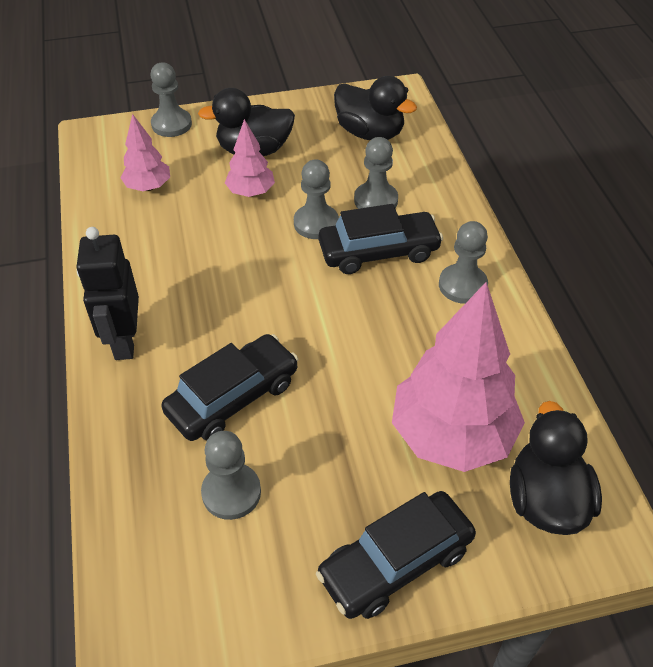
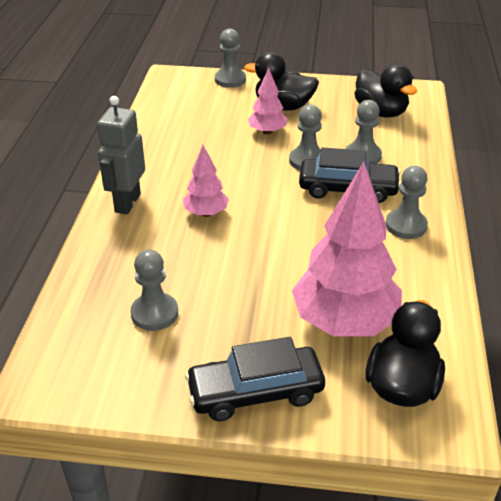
camera: 20 degrees right, 10 degrees down
black robot [76,227,139,360] -> grey robot [97,96,145,214]
pink tree [120,114,170,191] -> pink tree moved to [183,145,229,217]
black car [161,334,298,441] -> none

